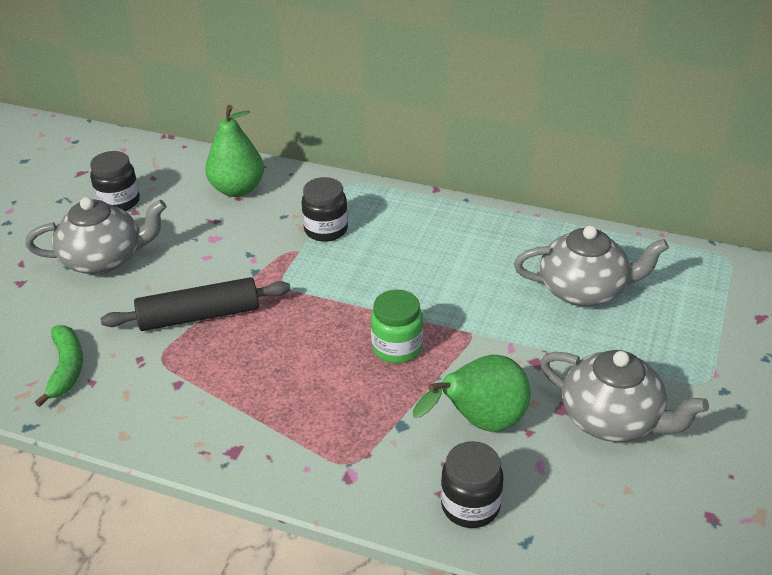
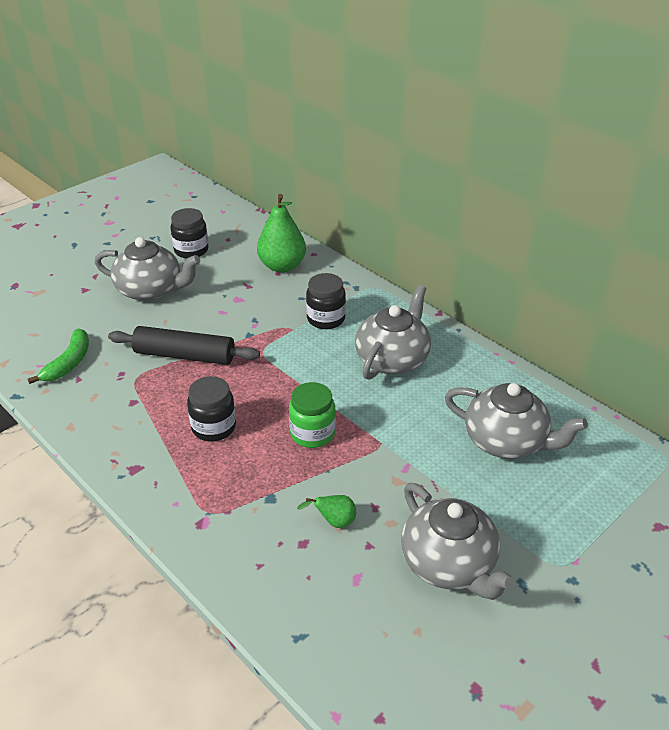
camera: 25 degrees right, 0 degrees up
green pear [413,355,531,432] -> green pear [297,495,356,528], size x0.48
black jar [441,441,503,528] -> black jar moved to [187,376,236,441]
none -> grey teapot [355,285,431,380]

